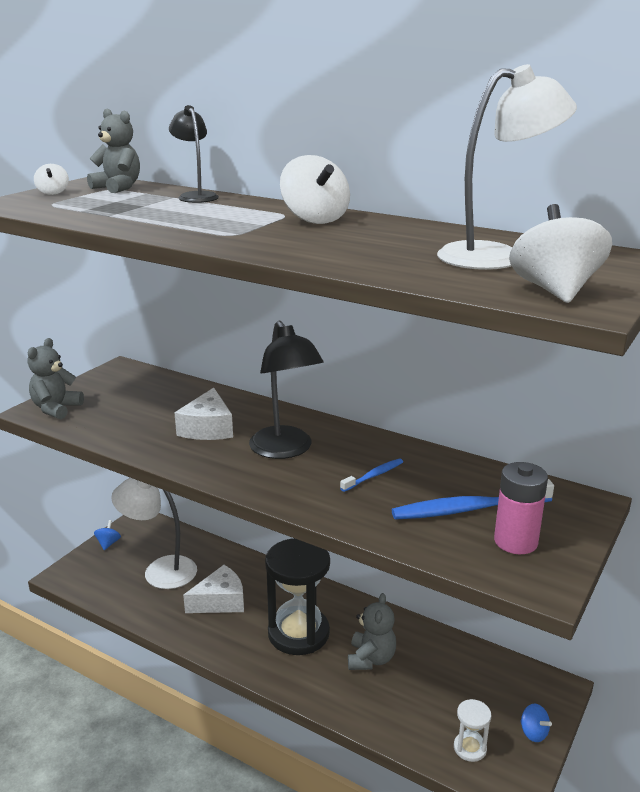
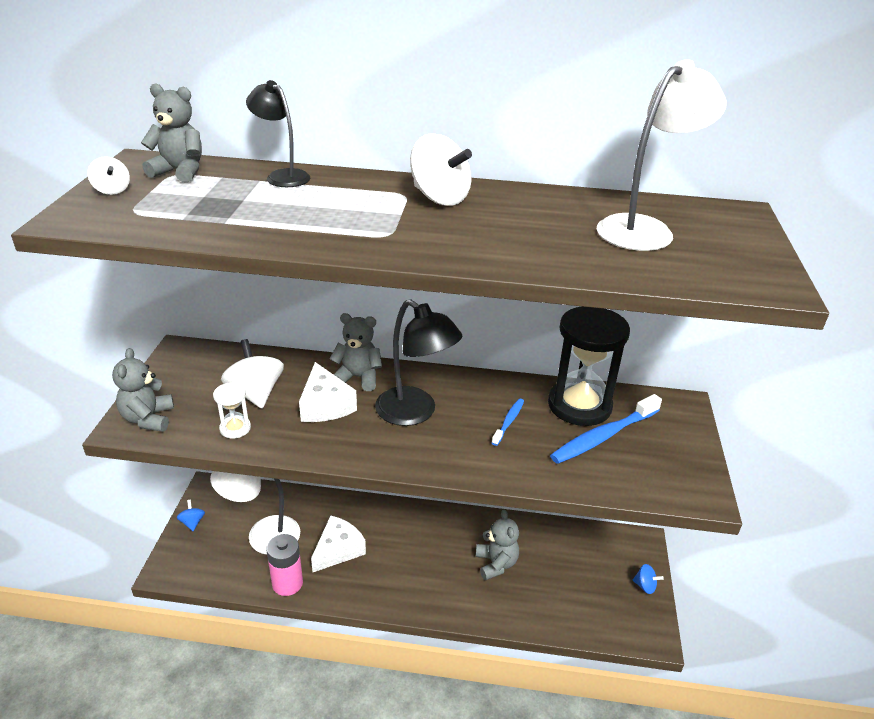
camera: 25 degrees left, 10 degrees up
black hourglass [265,538,330,655] -> black hourglass moved to [548,307,630,426]
white hourglass [454,699,491,762] -> white hourglass moved to [213,383,251,439]
pink battery [494,462,548,554] -> pink battery moved to [266,534,303,596]
white spinning top [509,204,612,303] -> white spinning top moved to [221,339,284,409]
none -> grey teddy bear [330,313,382,391]

